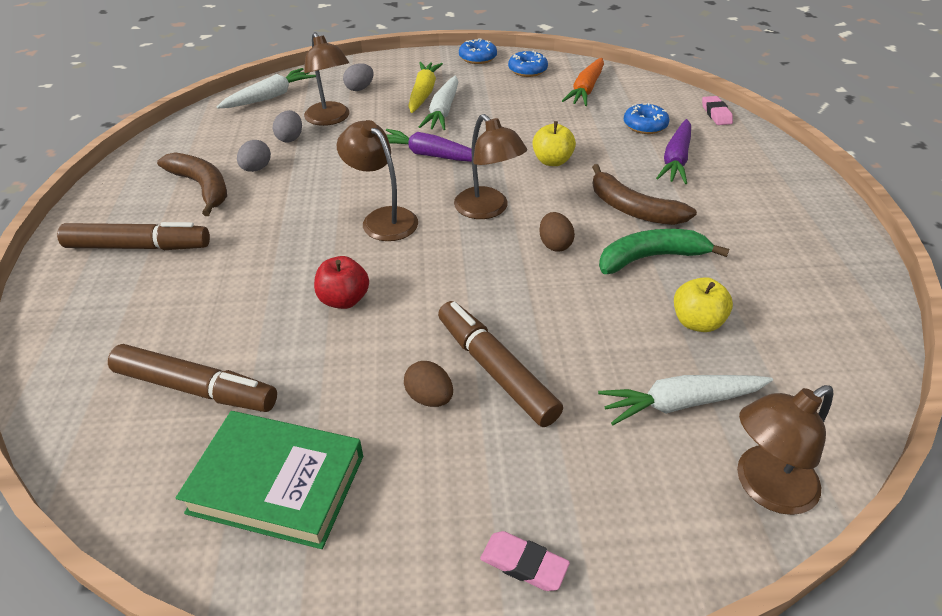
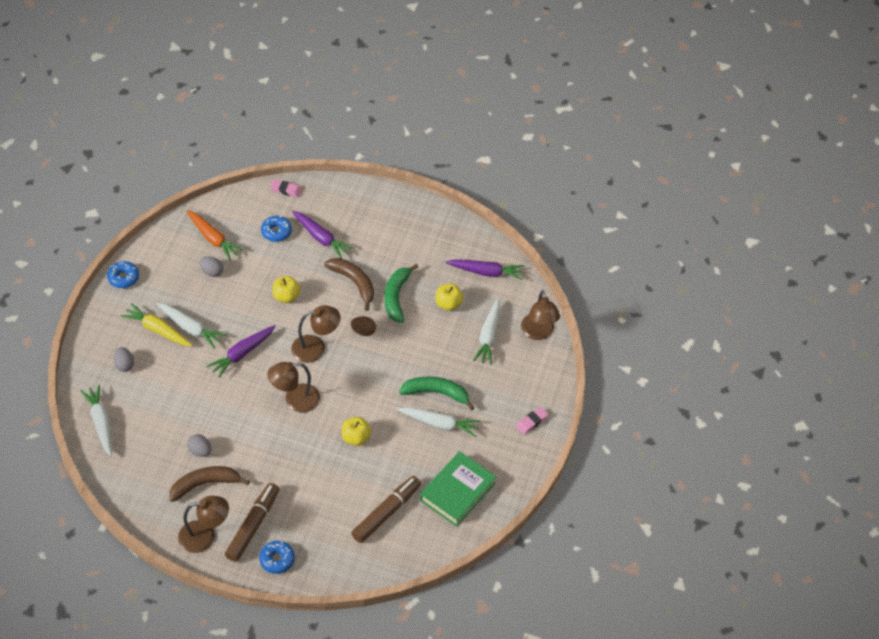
camera: 70 degrees left, 10 degrees up
grey egg [273,110,302,143] -> grey egg moved to [200,256,223,277]
brown lamp [304,32,350,126] -> brown lamp moved to [178,496,229,553]
red apple [314,256,369,309] -> yellow apple [341,417,371,446]
brown egg [404,361,453,407] -> white carrot [397,407,481,437]
brown marker [438,301,563,427] -> green banana [399,377,475,410]
blue donut [508,50,548,77] -> blue donut moved to [259,541,295,574]
brown banana [592,164,697,225] -> brown banana turned 105 degrees counterclockwise [324,258,374,311]
none -> purple carrot [445,259,524,280]

